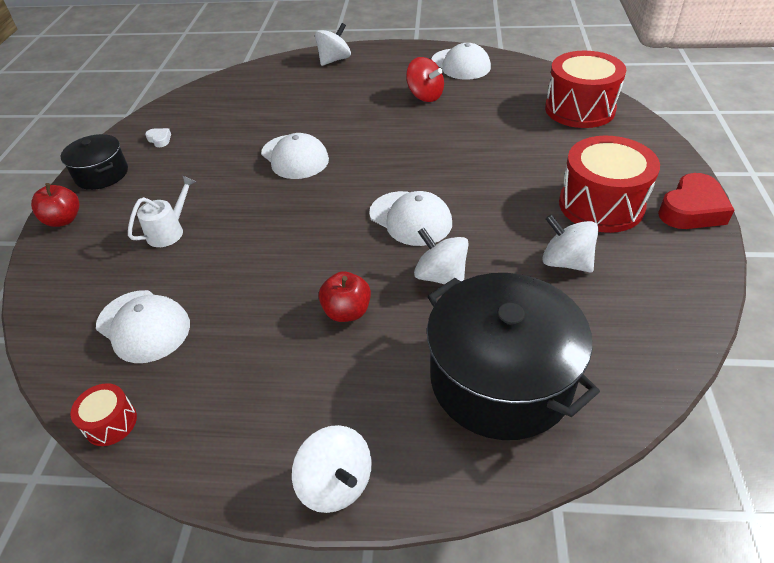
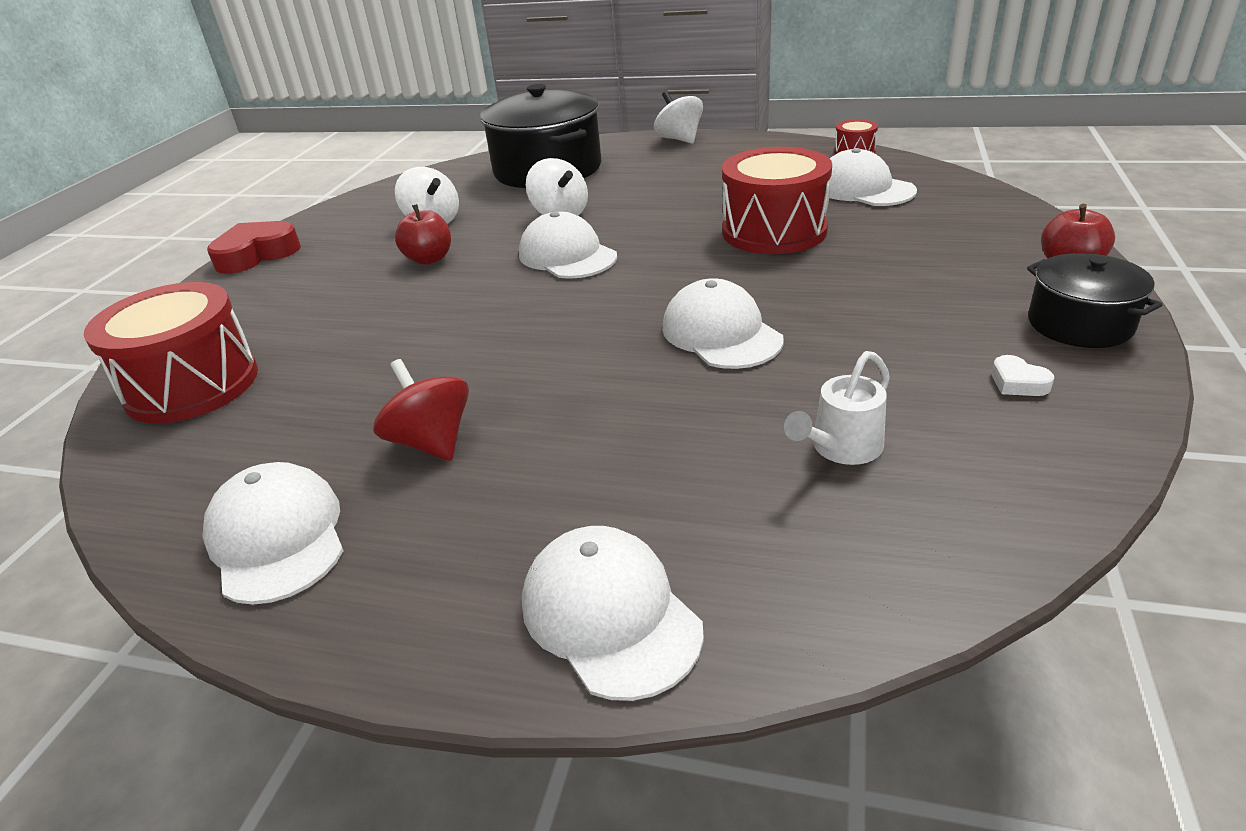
camera: 170 degrees left, 10 degrees down
white watering can [128,175,196,247] -> white watering can moved to [784,351,890,465]
white spinning top [315,23,351,66] -> white cap [522,526,704,701]
red apple [319,271,371,322] -> red apple moved to [395,204,451,265]
red drum [559,136,660,233] -> red drum moved to [722,147,832,254]

